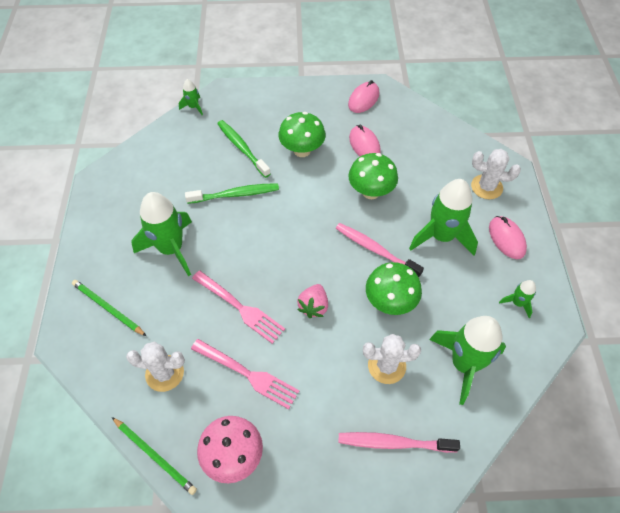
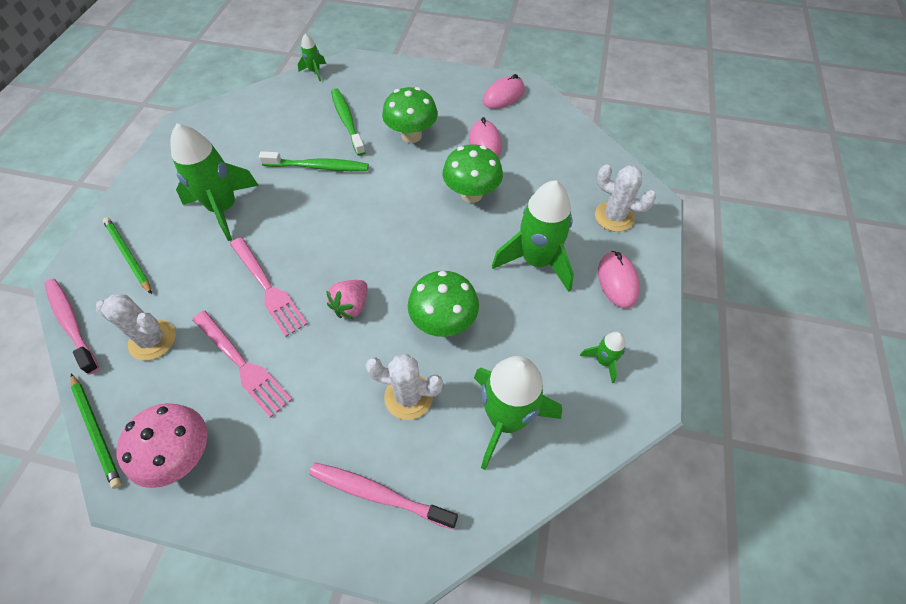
camera: 15 degrees right, 0 degrees up
pink toothbrush [336,223,424,277] -> pink toothbrush moved to [44,279,99,375]

